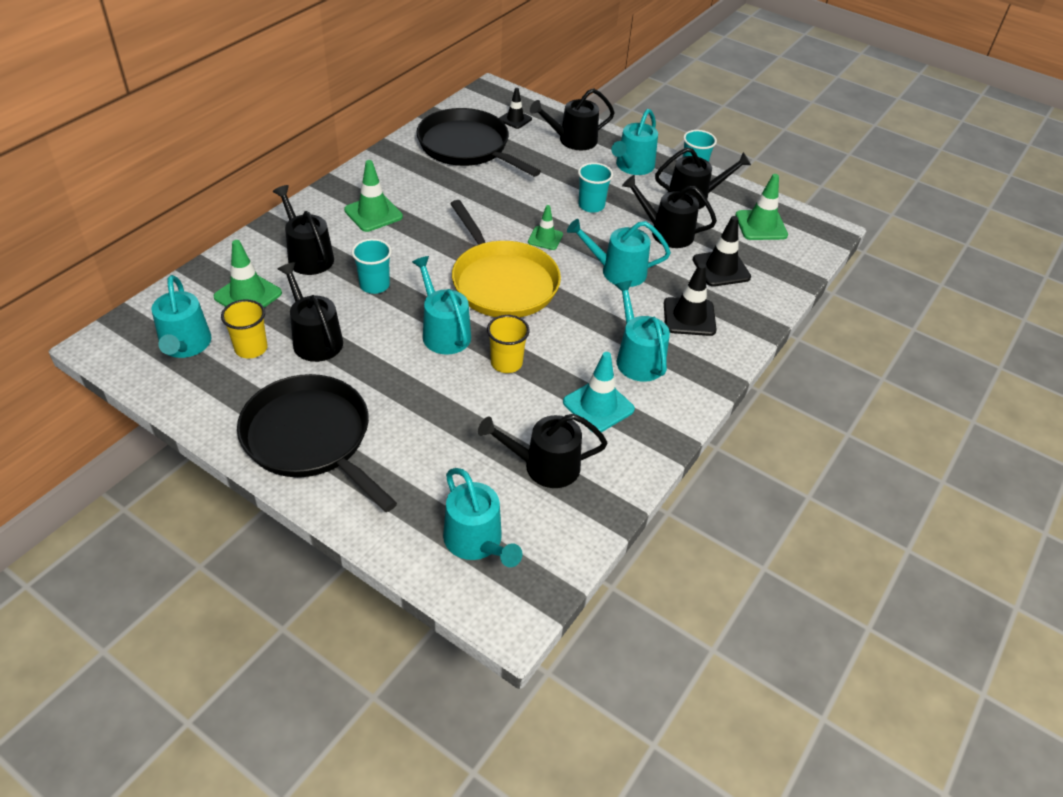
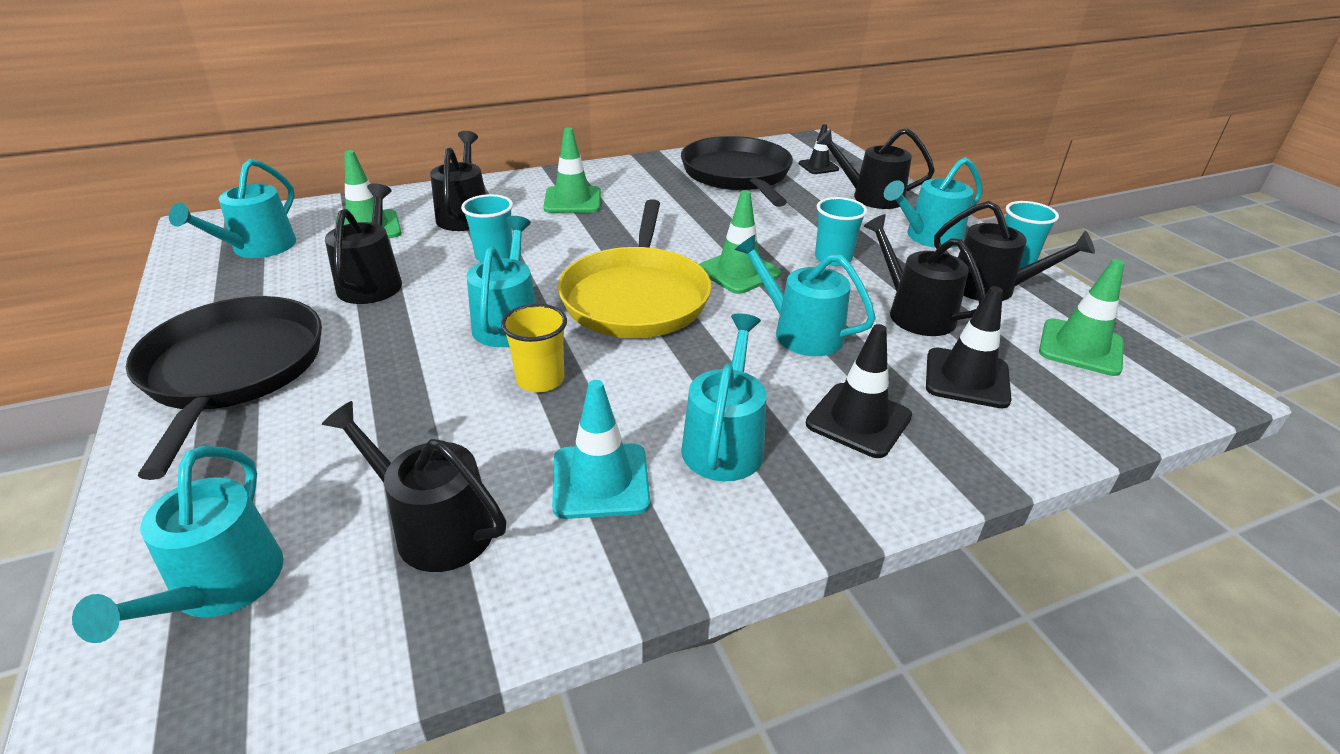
camera: 35 degrees right, 10 degrees down
yellow cup [221,299,267,358] -> none
green traffic cone [528,205,563,250] -> green traffic cone [699,190,781,294], size x1.56

